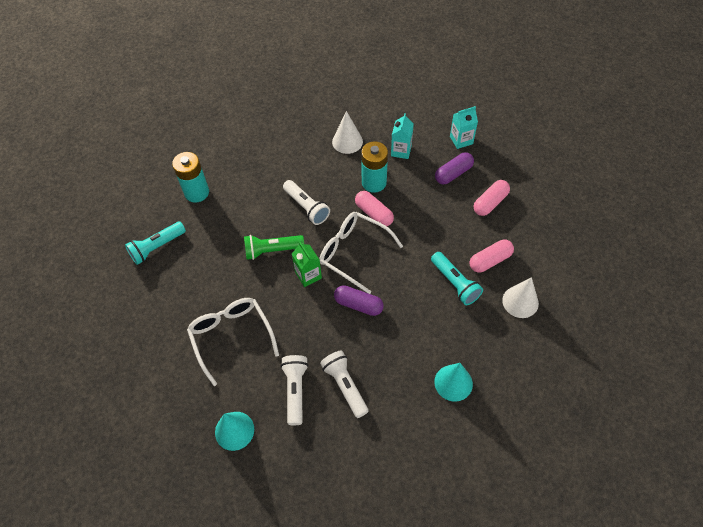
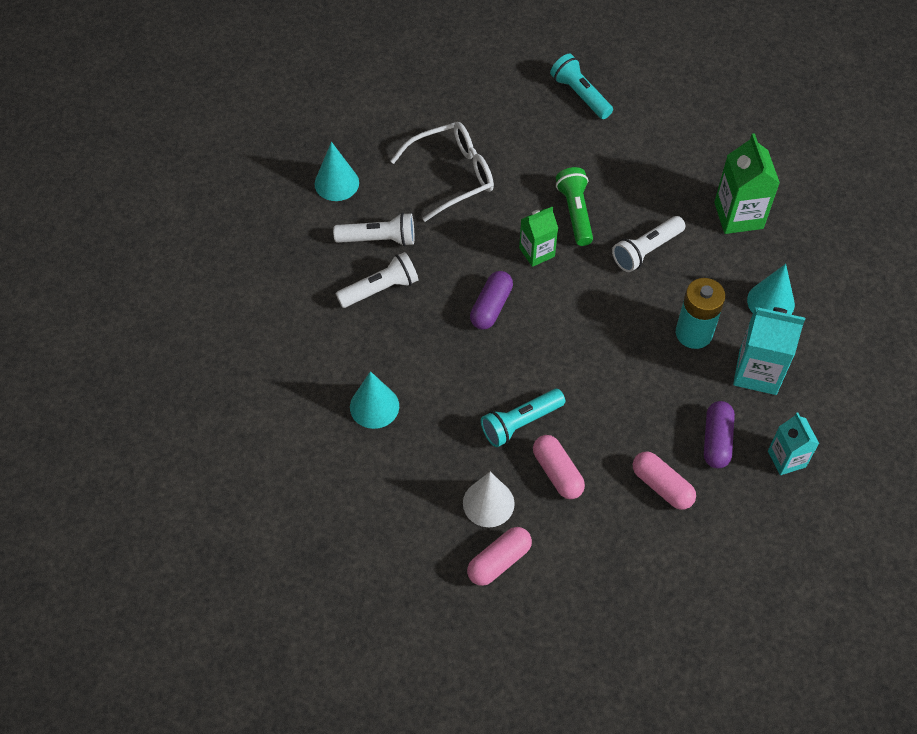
camera: 90 degrees right, 0 degrees up
turquoise battery [172,152,209,203] -> none
white glasses [319,212,403,294] -> none
white cone [332,111,363,154] -> turquoise cone [747,264,795,315]
pink capsule [355,191,394,226] -> pink capsule moved to [467,527,532,586]
turquoise carton [391,113,414,159] -> turquoise carton [733,307,805,395], size x1.55
purple capsule [435,152,474,184] -> purple capsule turned 45 degrees clockwise [704,401,735,468]
none -> green carton [714,133,780,234]

